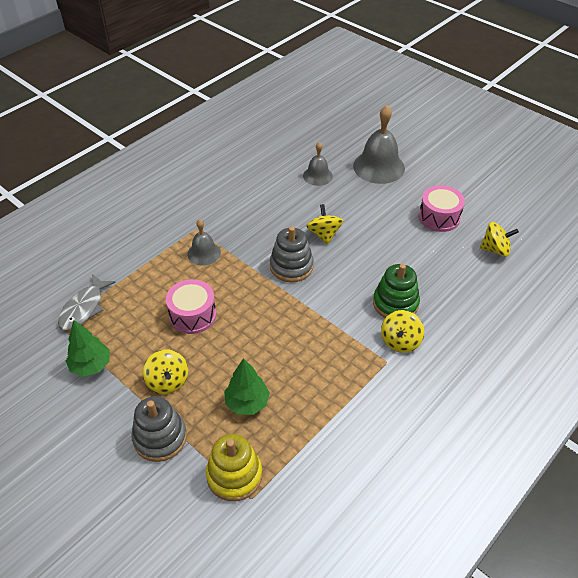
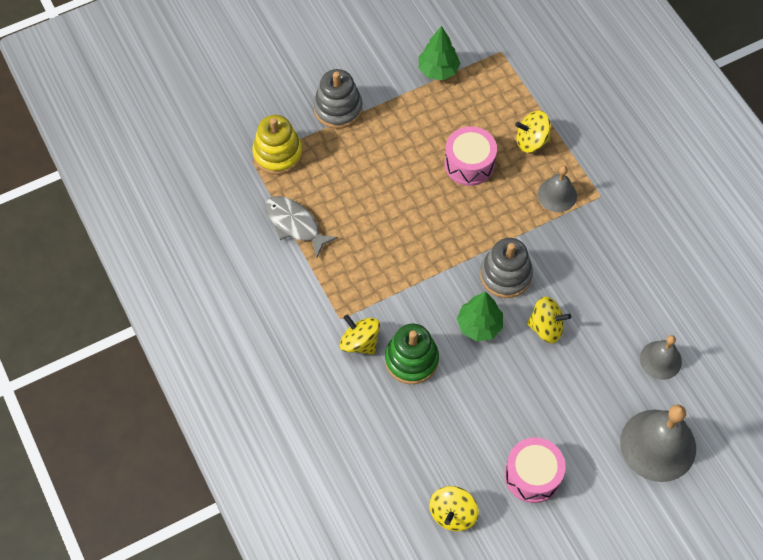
camera: 110 degrees right, 15 degrees up
grey fish [58,274,116,330] -> grey fish moved to [265,196,338,257]
yellow spinning top [143,350,188,394] -> yellow spinning top moved to [515,111,551,153]
green tree [224,358,270,415] -> green tree moved to [457,291,503,341]

